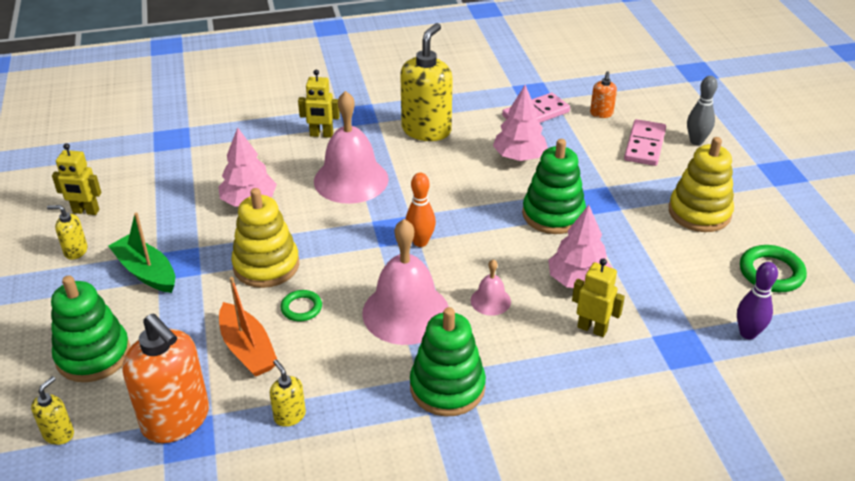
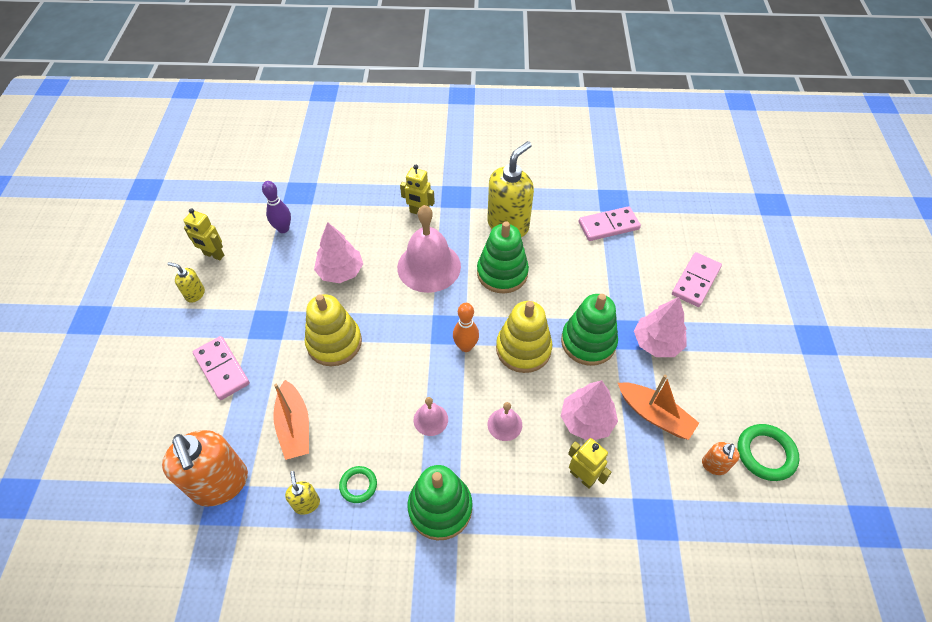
camera: 15 degrees right, 15 degrees up
yellow soap dispenser [31,376,74,445] -> none
green stacking toy [51,276,130,382] -> green stacking toy moved to [477,221,529,294]
green boat [108,212,175,293] -> none
green ring [280,290,322,321] -> green ring moved to [339,466,377,503]
pink bell [362,219,449,345] -> pink bell [414,397,448,436], size x0.47
pink tree [493,85,548,161] -> pink tree moved to [634,297,687,357]
orange soap dispenser [590,72,617,118] -> orange soap dispenser moved to [702,442,740,475]
yellow stacking toy [669,137,734,232] -> yellow stacking toy moved to [496,301,552,373]
grey bowling pin [687,76,718,145] -> none
purple bowling pin [737,262,778,340] -> purple bowling pin moved to [262,181,291,233]
none -> pink domino [193,336,250,400]
none -> orange boat [618,375,699,440]

